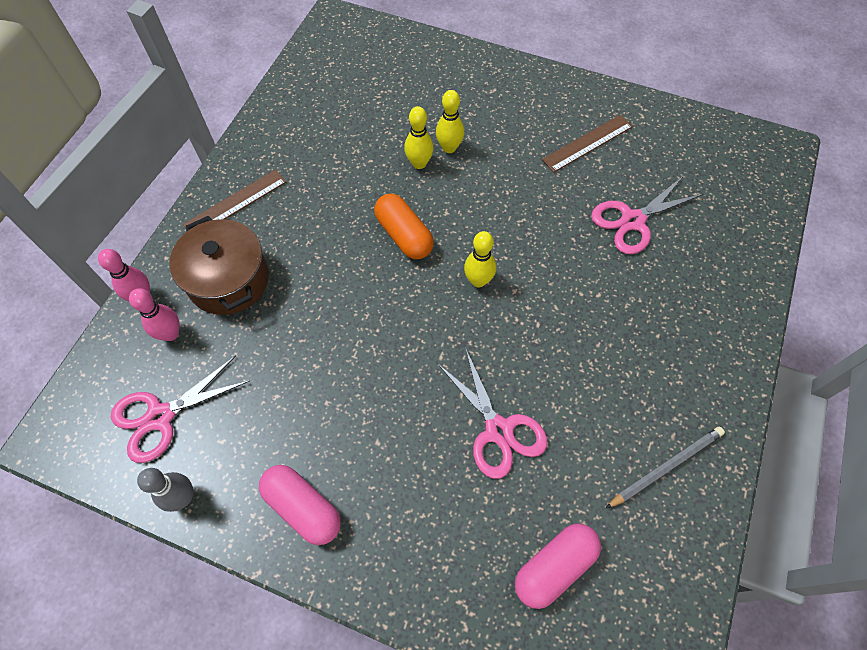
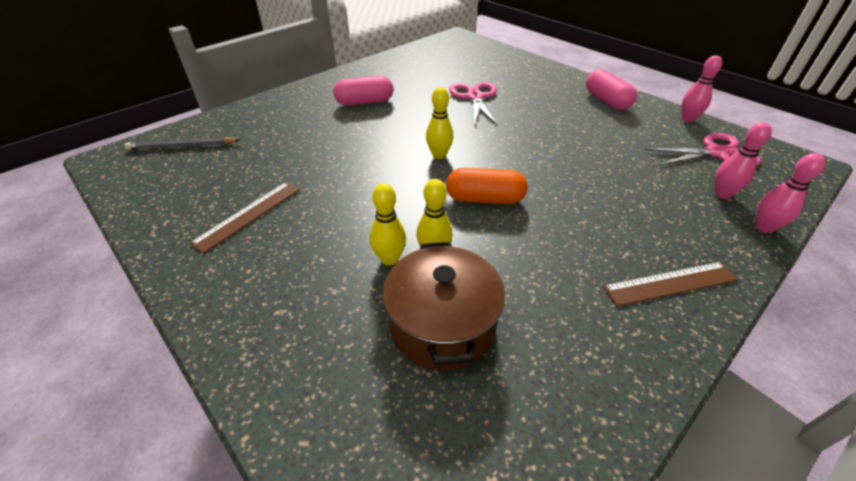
camera: 155 degrees left, 20 degrees down
grey bowling pin [137,468,193,512] -> pink bowling pin [681,55,722,122]
brown pot [169,216,269,315] -> brown pot moved to [382,242,505,371]
orange capsule [374,194,434,259] -> orange capsule turned 75 degrees counterclockwise [446,168,528,204]
pink capsule [515,523,601,609] -> pink capsule moved to [333,75,394,106]
brown ruler [542,115,633,172] -> brown ruler turned 45 degrees counterclockwise [190,182,300,254]
pink scissors [591,176,704,254] -> none
grey pencil [606,427,725,508] -> grey pencil moved to [125,137,240,150]

